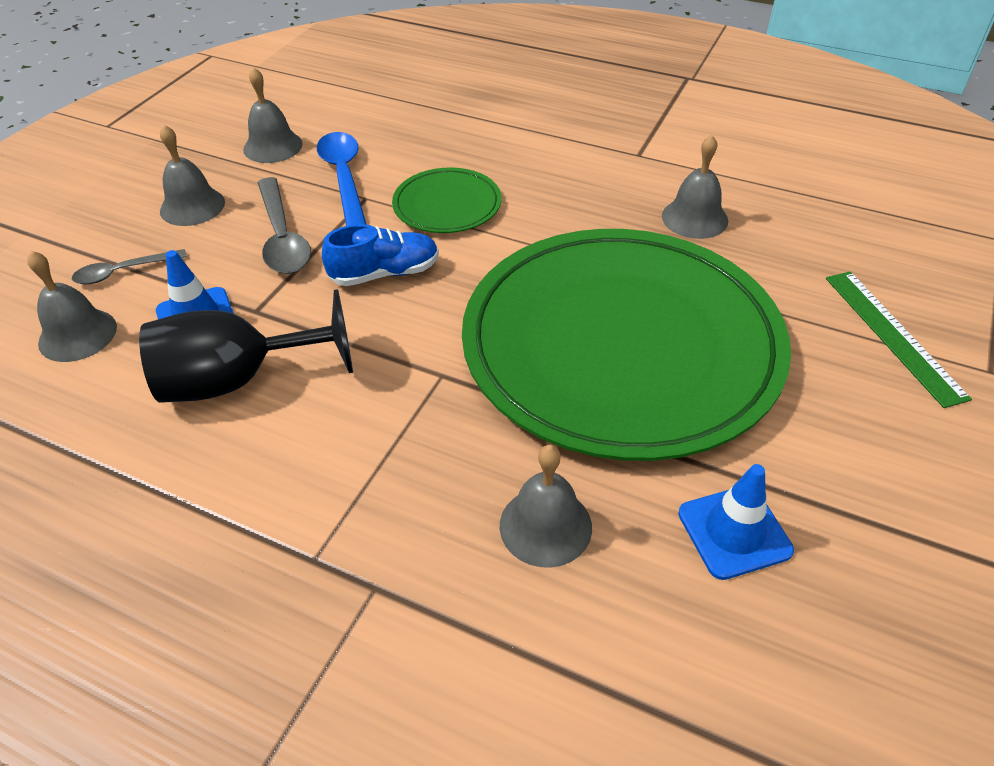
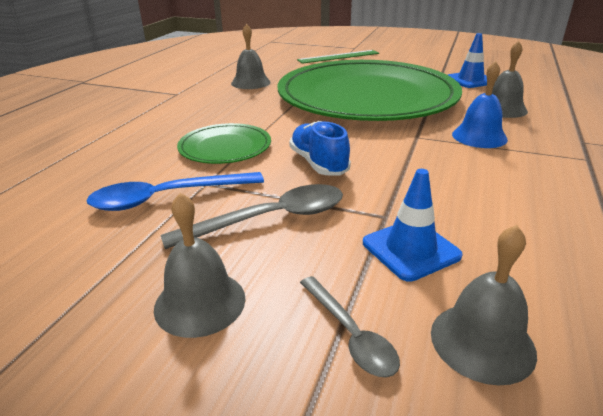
camera: 95 degrees left, 15 degrees down
black goblet [139,289,353,403] -> none
grey bell [243,67,303,163] -> none
none -> blue bell [452,61,508,148]

